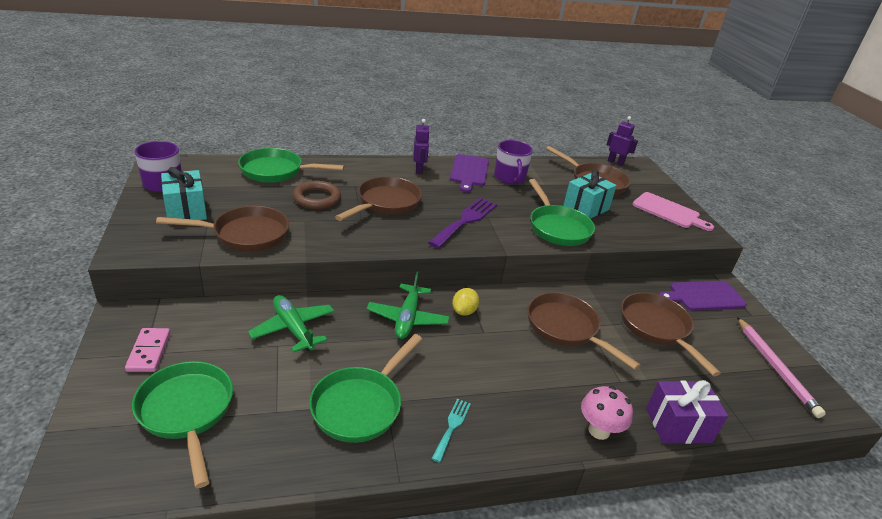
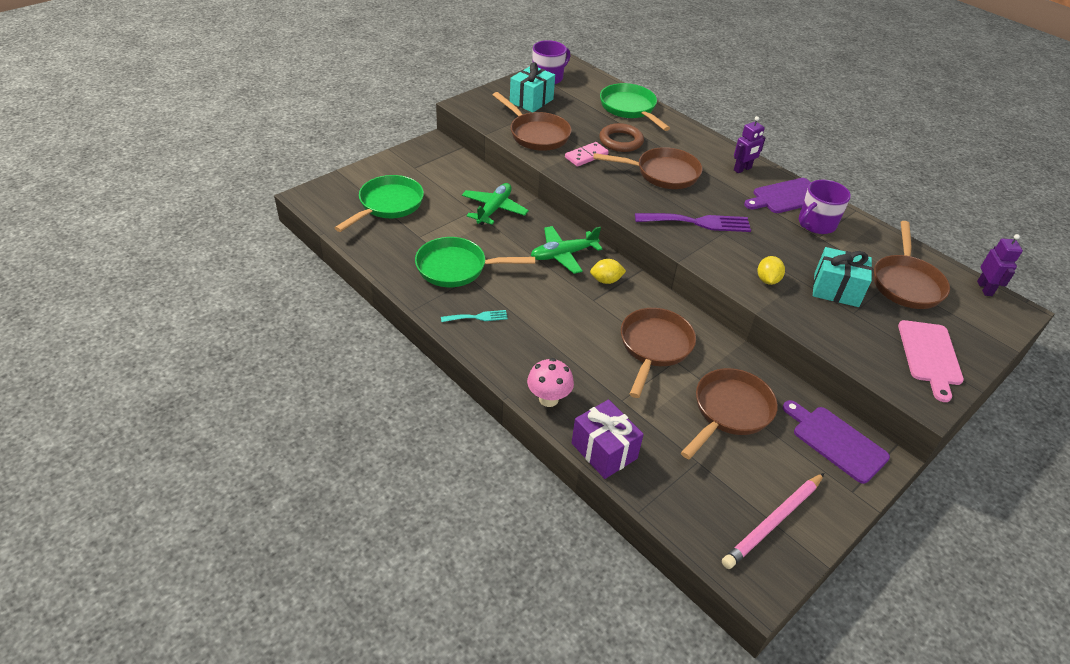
camera: 60 degrees right, 10 degrees up
pink domino [125,328,171,372] -> pink domino moved to [565,142,609,167]
green pan [529,179,595,246] -> yellow lemon [758,256,785,285]

